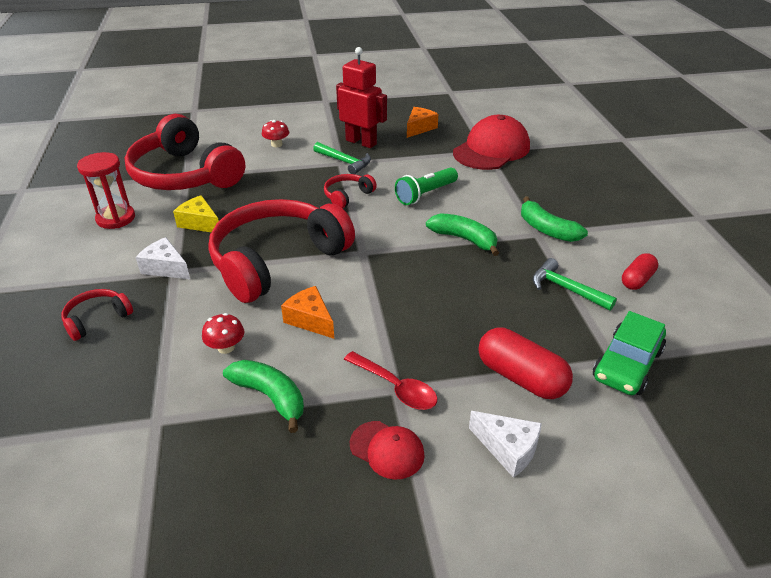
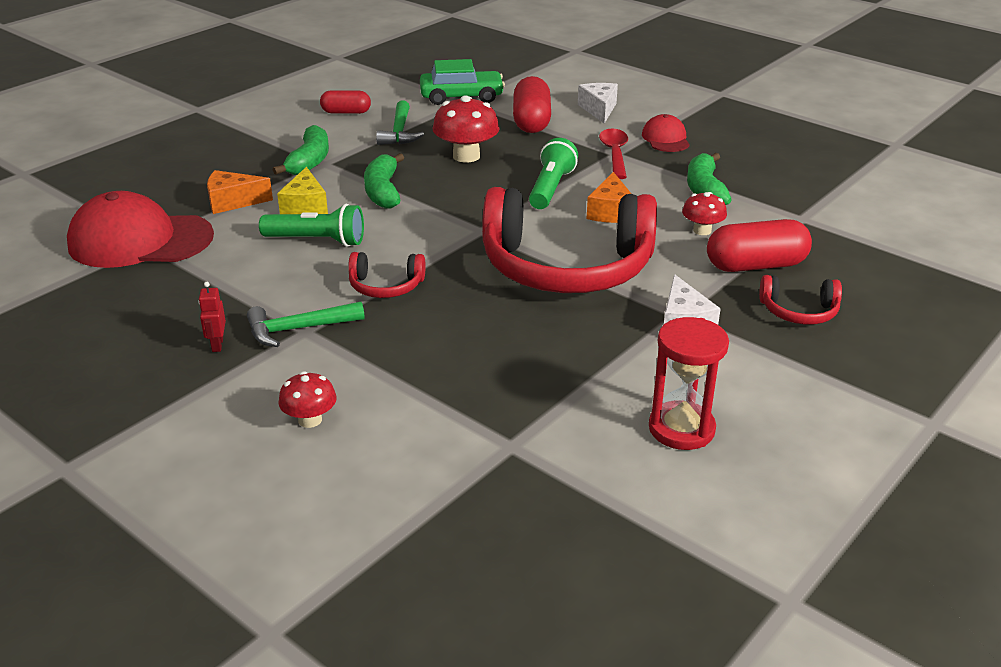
camera: 130 degrees left, 5 degrees down
red headphones [125,114,245,190] -> none
yellow cheese [173,195,219,232] -> yellow cheese moved to [277,167,328,214]
green hammer [313,142,371,174] -> green hammer turned 105 degrees counterclockwise [247,302,365,347]
red robot [336,47,387,148] -> red robot [198,282,226,352], size x0.41
orange cheese [407,107,438,138] -> orange cheese moved to [207,170,273,214]
none -> red mushroom [432,95,500,163]
none -> green flashlight [529,138,578,209]
none -> red capsule [707,219,812,272]

